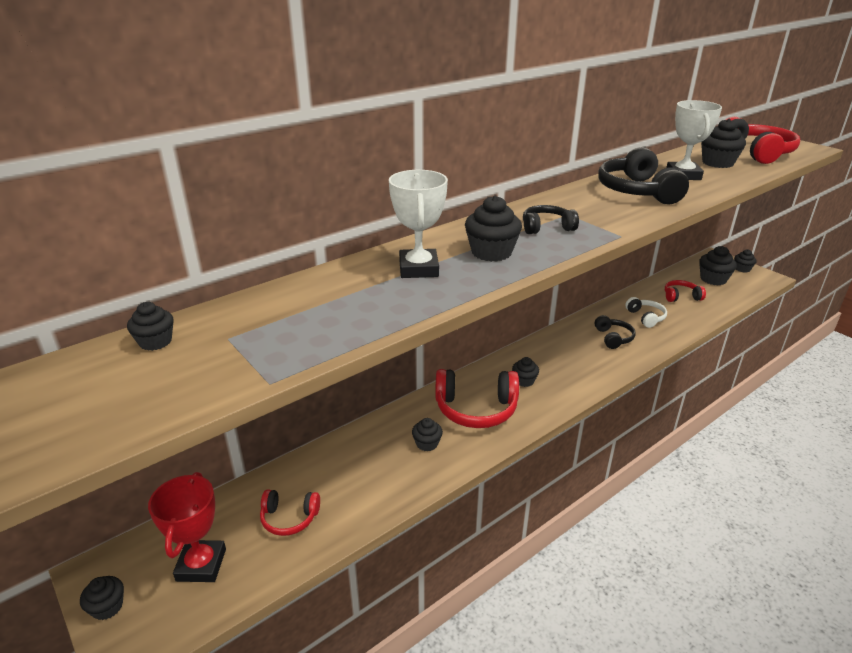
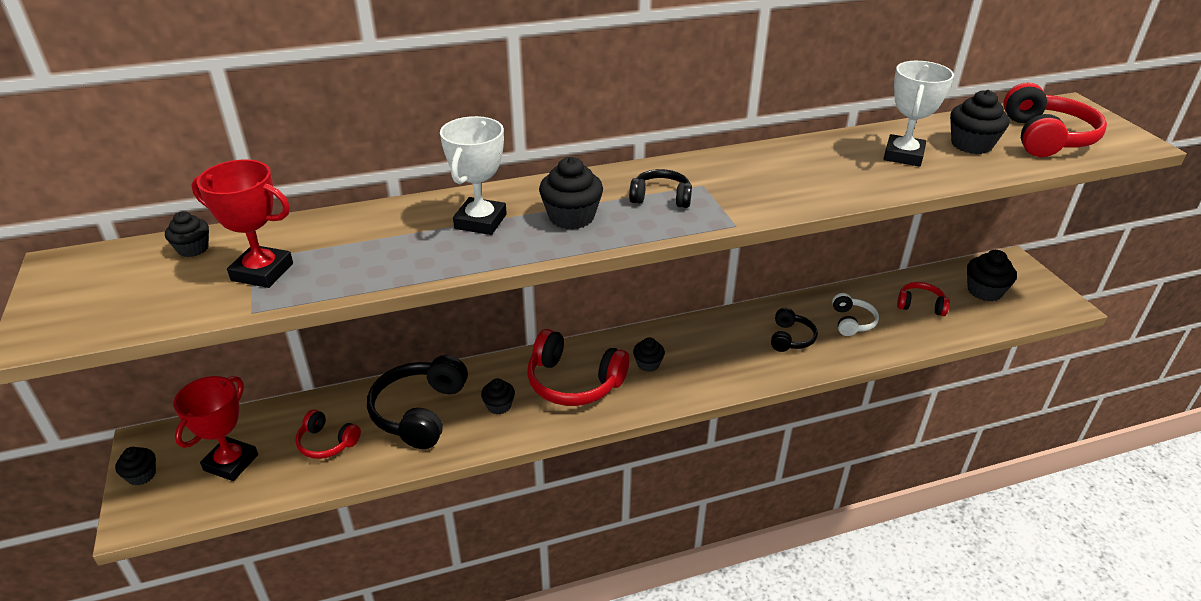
camera: 20 degrees right, 5 degrees up
black headphones [598,147,689,204] -> black headphones moved to [367,355,468,449]
black cupcake [734,249,757,273] -> none
none -> red trophy [191,159,293,288]

